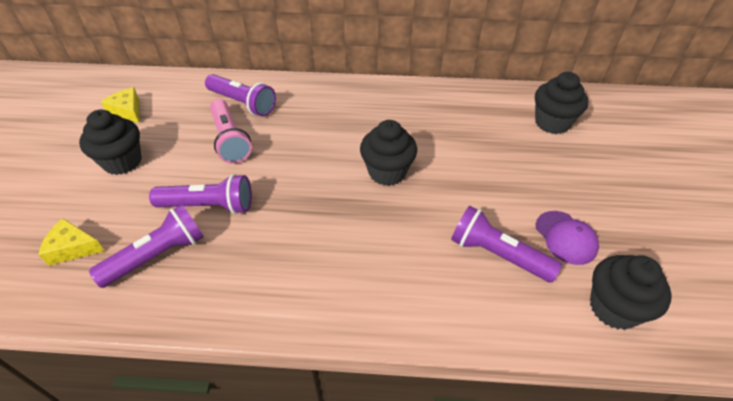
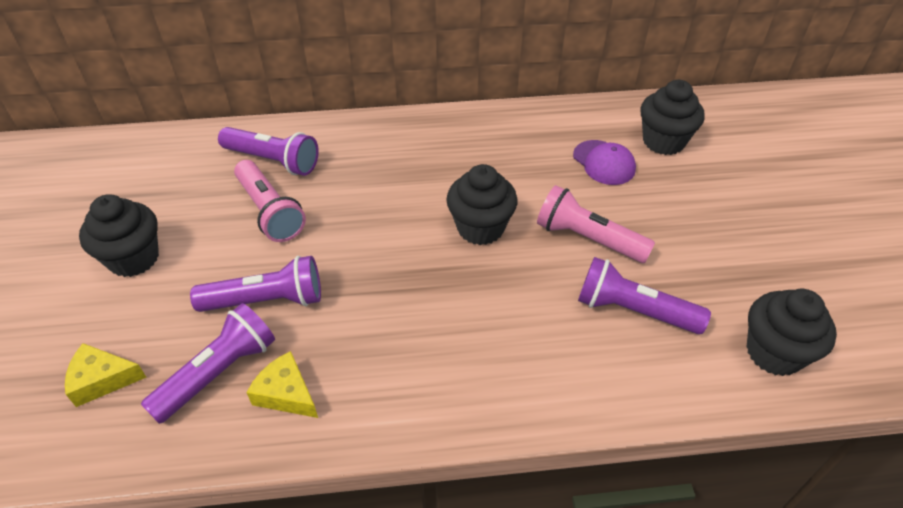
camera: 10 degrees left, 0 degrees up
yellow cheese [101,87,139,123] -> yellow cheese moved to [246,351,318,418]
purple cap [536,211,599,265] -> purple cap moved to [573,140,636,185]
none -> pink flashlight [537,185,655,263]

